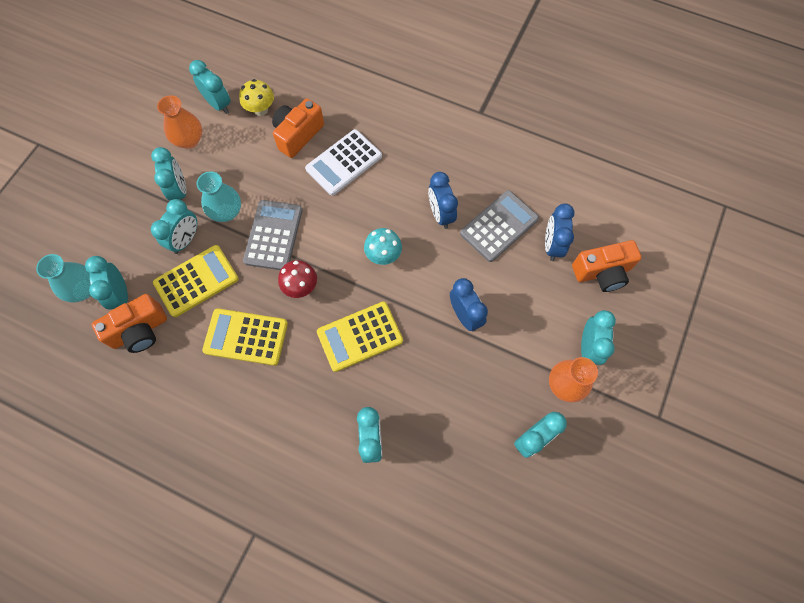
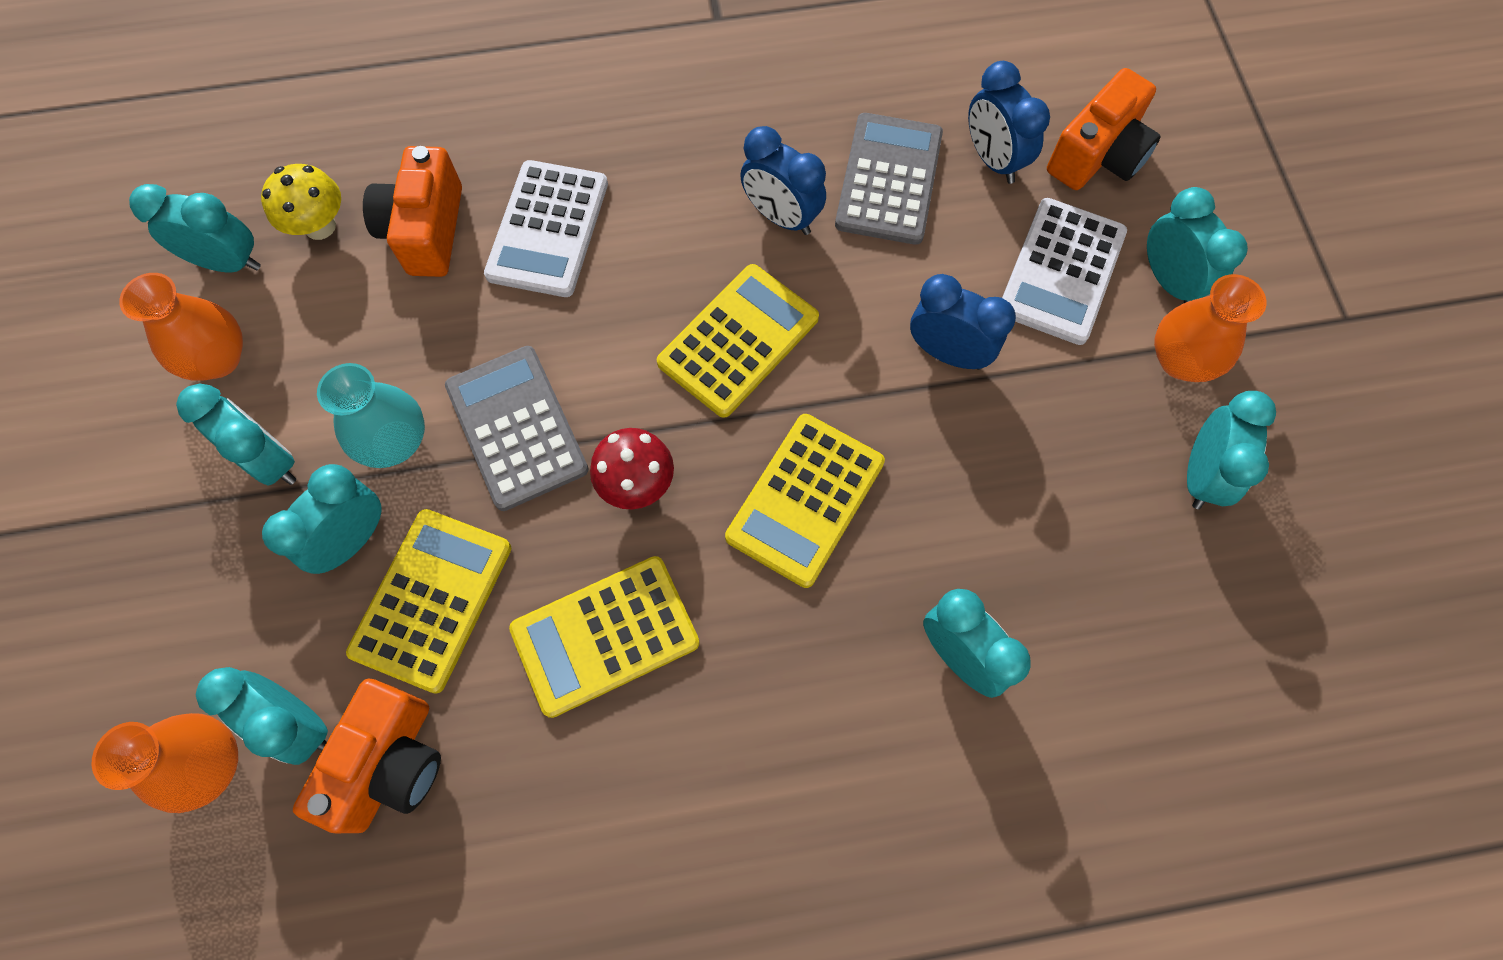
camera: 35 degrees left, 0 degrees up
turquoise vase [36,254,91,302] -> orange vase [91,713,238,813]
turquoise clock [151,199,197,254] -> turquoise clock turned 135 degrees counterclockwise [262,464,381,574]
turquoise mushroom [364,228,402,265] -> yellow calculator [657,264,819,418]
none -> white calculator [1002,198,1127,345]

